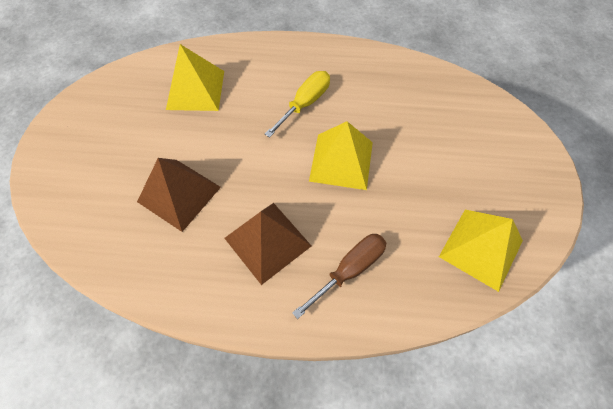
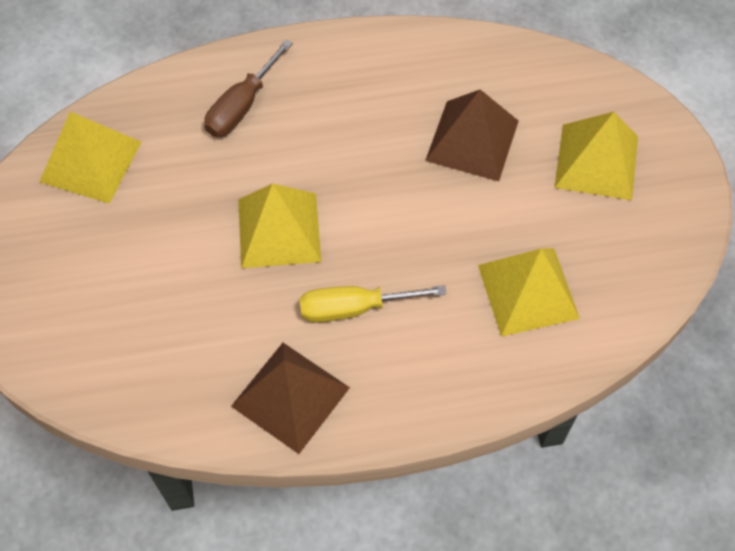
camera: 165 degrees right, 0 degrees up
brown pyramid [224,203,311,285] -> brown pyramid moved to [231,343,350,454]
yellow screwdriver [265,71,330,138] -> yellow screwdriver turned 60 degrees clockwise [299,285,446,322]
none -> yellow pyramid [554,112,638,200]

